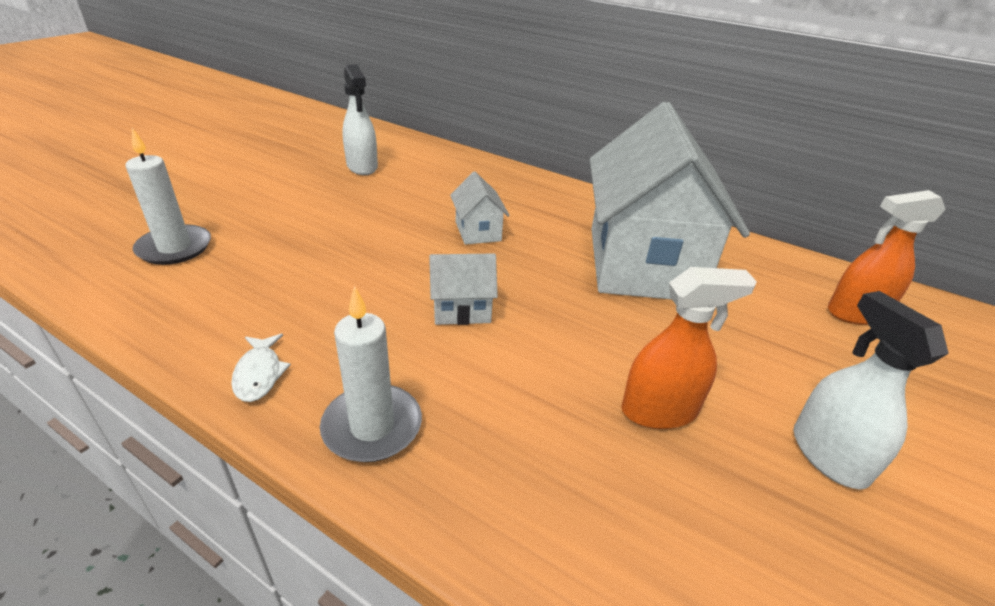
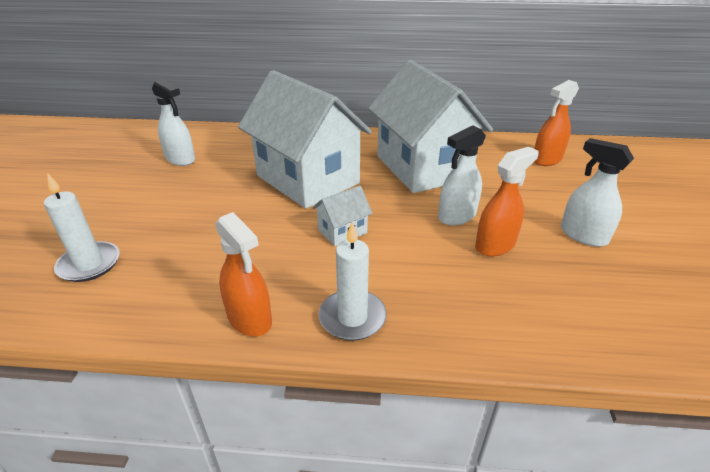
camera: 25 degrees left, 0 degrees up
white fish [231,334,291,402] -> orange spray bottle [215,212,272,337]
white house [450,172,510,245] -> white house [238,70,372,208], size x2.48
none -> white spray bottle [438,125,486,225]

